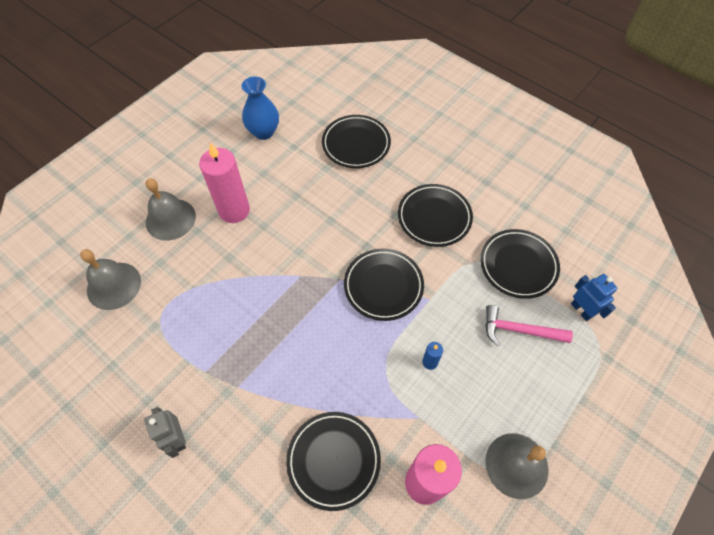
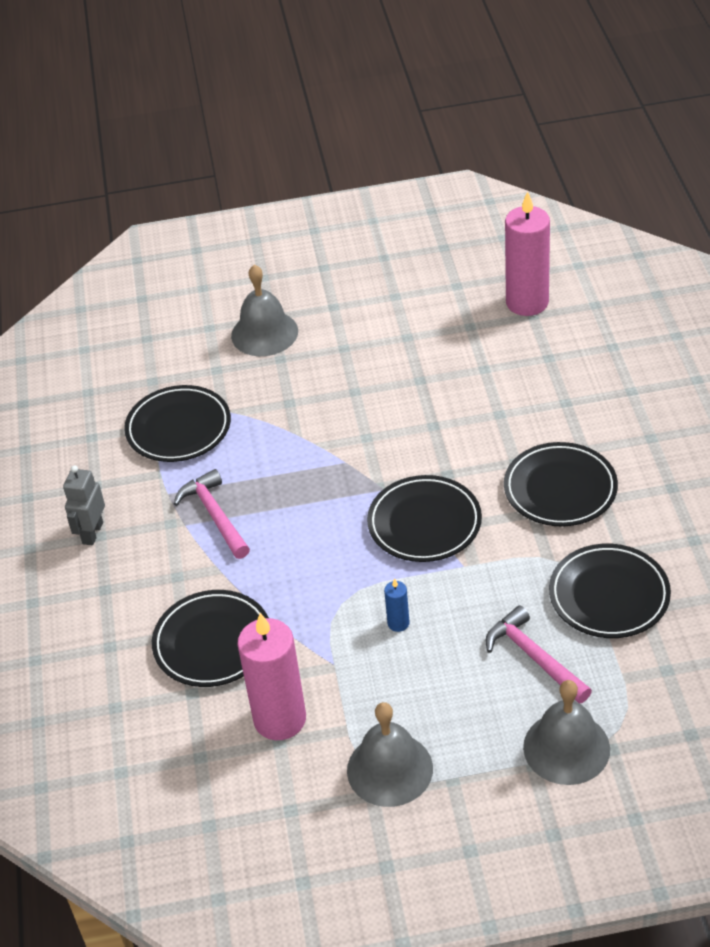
camera: 45 degrees right, 15 degrees down
grey bell [80,249,141,310] -> grey bell moved to [523,680,610,785]
pink candle [199,142,250,223] -> pink candle moved to [505,191,550,316]
blue vase [241,76,279,140] -> none
black plate [322,115,391,168] -> black plate moved to [124,385,231,462]
blue robot [571,274,618,321] -> none
none -> pink hammer [174,469,250,559]

